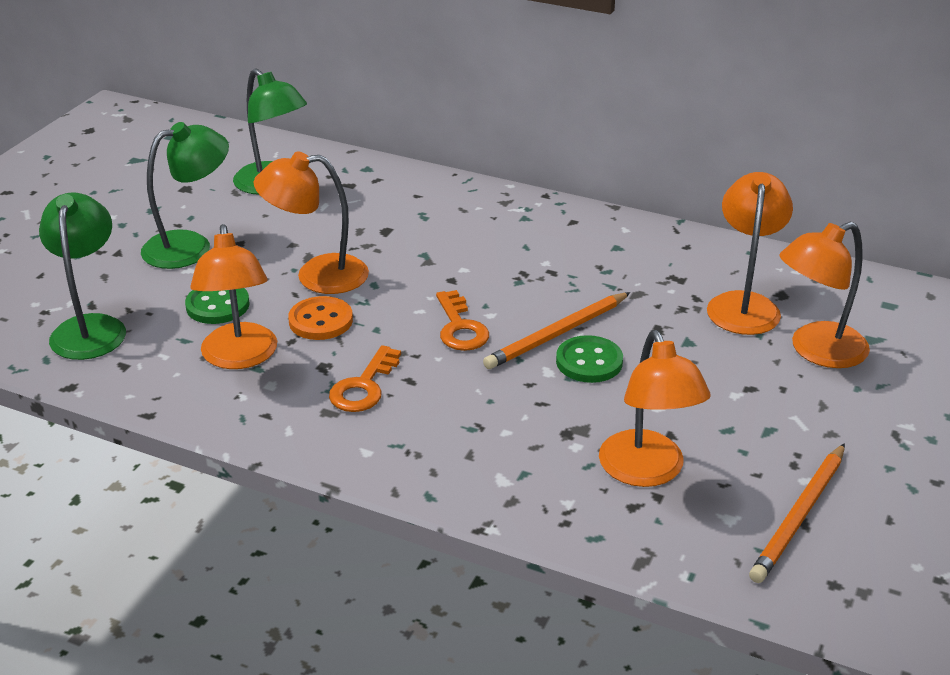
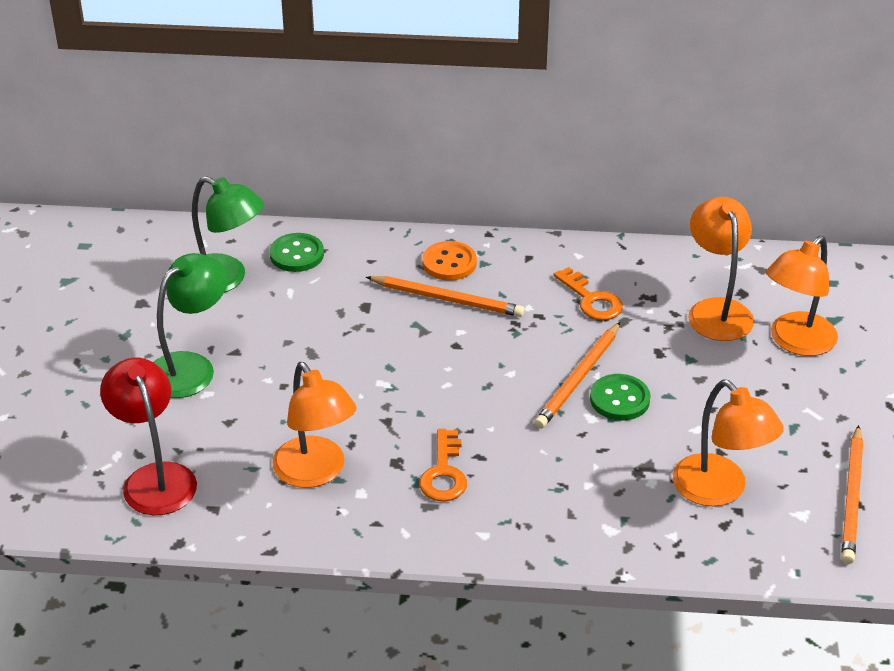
camera: 20 degrees left, 5 degrees up
green lamp [39,192,126,360] -> red lamp [100,357,197,515]
green button [185,288,250,324] -> green button moved to [270,233,324,272]
orange lamp [254,151,369,294] -> none
orange button [288,296,353,340] -> orange button moved to [422,241,477,281]
orange key [436,290,489,351] -> orange key moved to [553,267,623,320]
none -> orange pencil [366,276,525,317]

